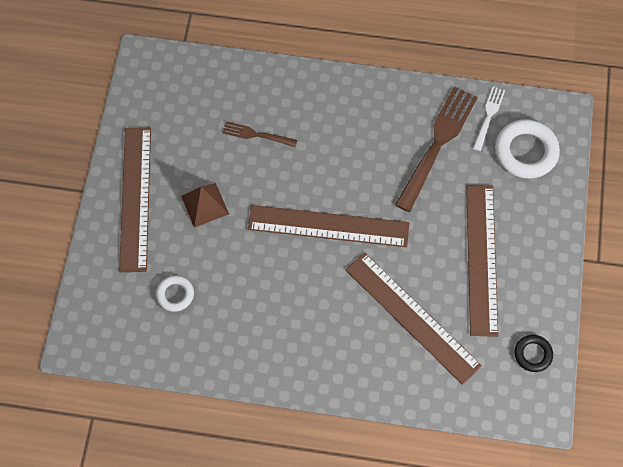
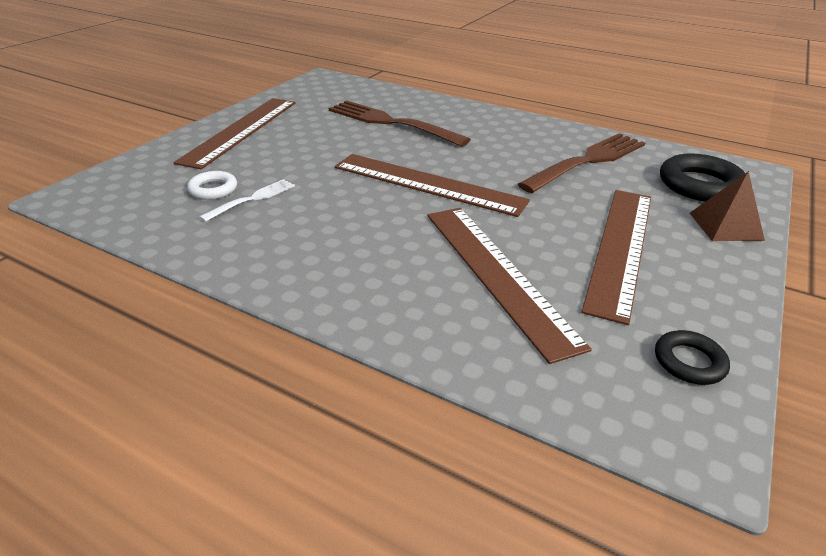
camera: 20 degrees right, 30 degrees down
brown pyramid [181,183,229,228] -> brown pyramid moved to [690,171,765,241]
brown fork [222,121,297,147] -> brown fork [329,100,471,147], size x1.97
white fork [473,87,505,151] -> white fork moved to [199,179,295,222]
white ring [495,119,560,179] -> black ring [660,153,745,202]

